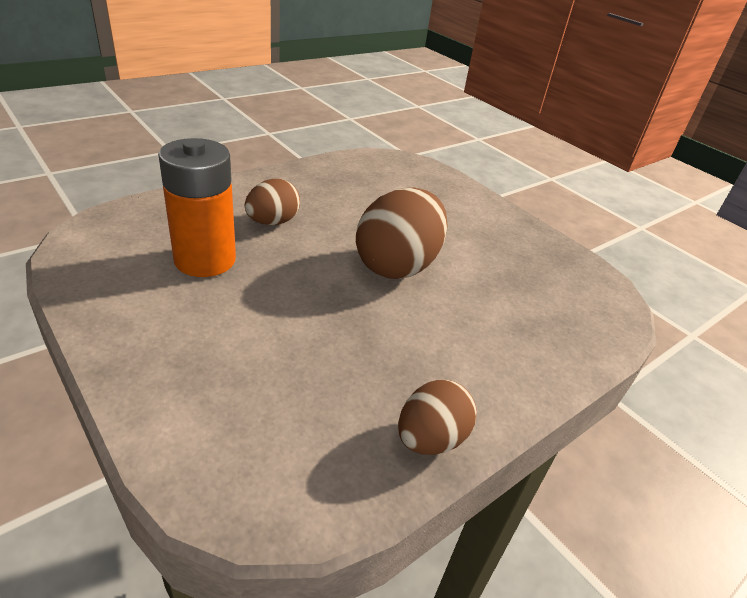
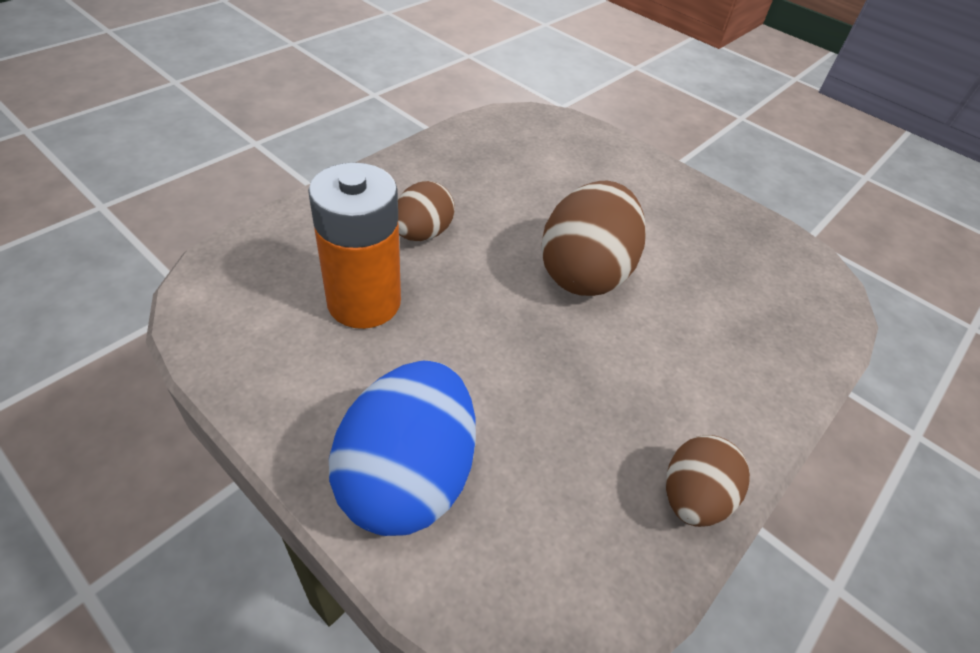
camera: 10 degrees left, 10 degrees up
none -> blue egg [329,361,476,536]

